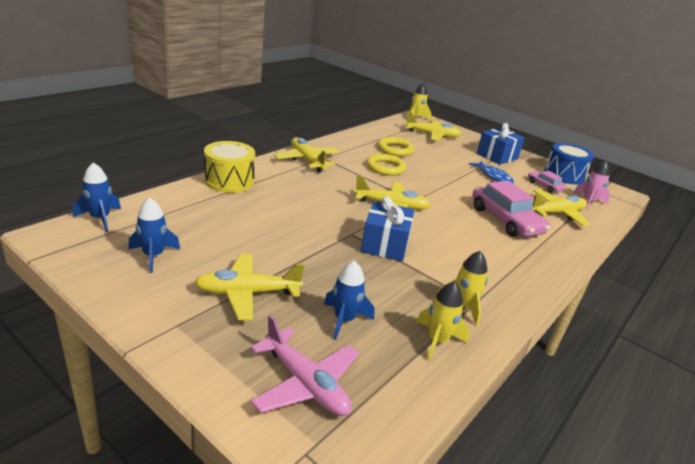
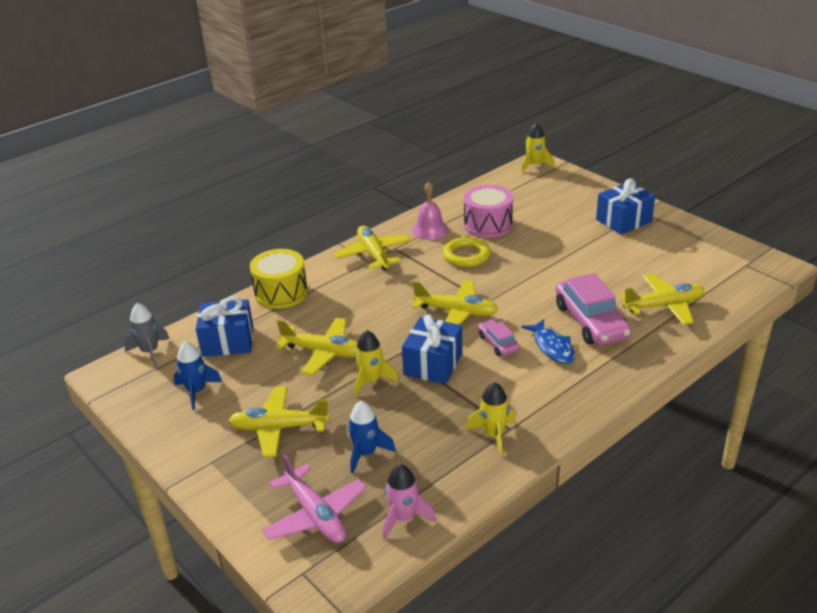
camera: 15 degrees right, 5 degrees up
blue rocket [73,162,121,232] -> grey rocket [124,303,170,367]
yellow ring [378,137,414,156] -> pink drum [464,185,513,238]
yellow plane [405,111,462,141] -> yellow plane moved to [276,318,358,375]
yellow rocket [416,281,470,360] -> yellow rocket moved to [354,330,398,397]
blue fish [469,161,514,183] -> blue fish moved to [521,319,575,364]
pink car [528,171,566,193] -> pink car moved to [478,319,519,356]
blue drum [544,143,594,184] -> none
pink rocket [573,160,610,209] -> pink rocket moved to [383,464,436,539]
none -> blue gift [196,296,253,357]
none -> pink bell [412,182,448,240]

